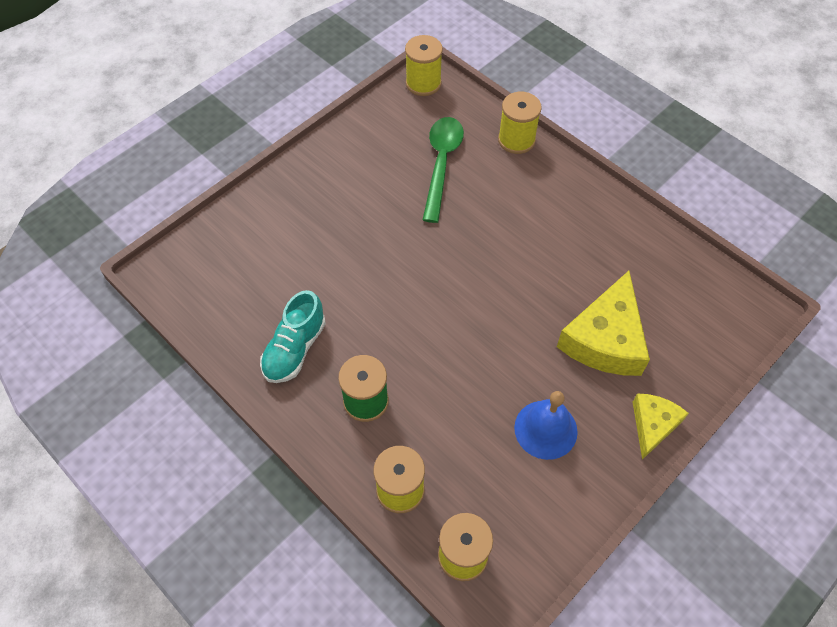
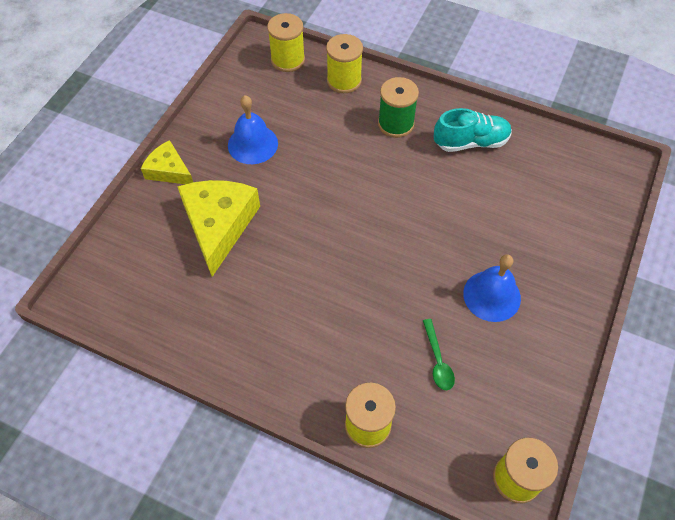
camera: 160 degrees right, 0 degrees up
turquoise shoe [260,290,326,383] -> turquoise shoe turned 75 degrees clockwise [434,108,512,152]
green spoon [423,117,464,223] -> green spoon [423,319,455,390], size x0.52
yellow cheese [633,394,689,460] -> yellow cheese turned 120 degrees clockwise [141,140,193,184]
none -> blue bell [463,254,521,322]

